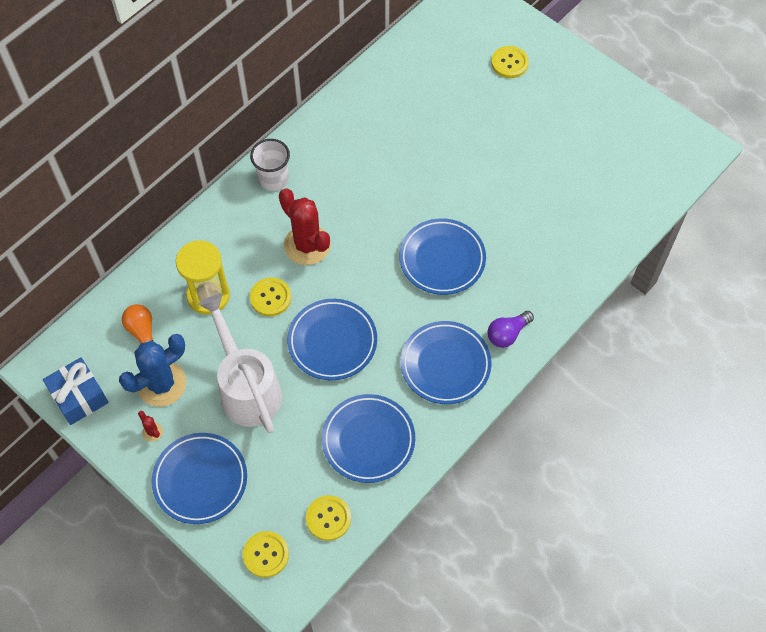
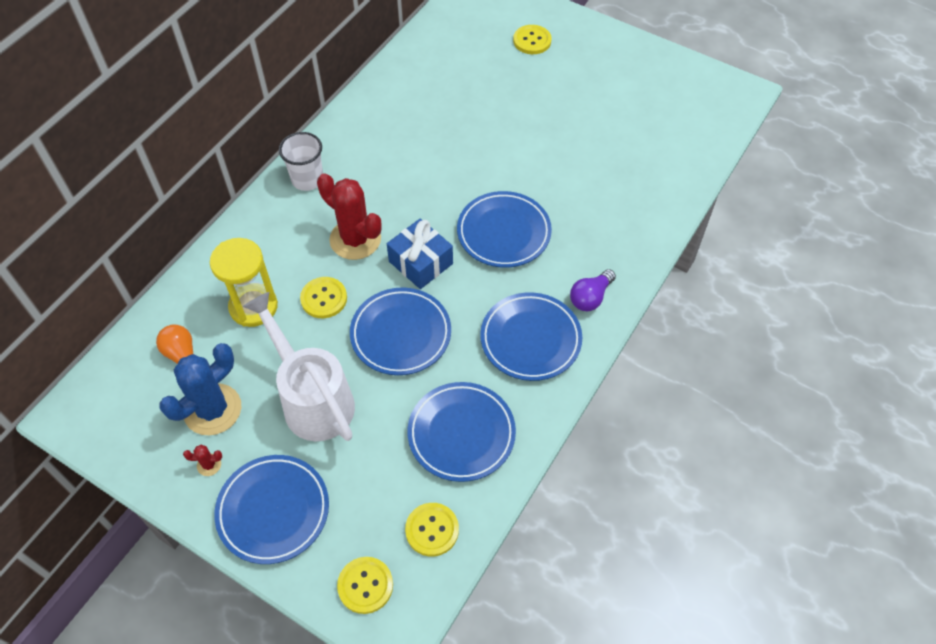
camera: 10 degrees left, 5 degrees down
blue gift [43,357,109,425] -> blue gift moved to [387,219,453,289]
red cactus [138,411,163,442] -> red cactus turned 45 degrees counterclockwise [183,445,222,476]

